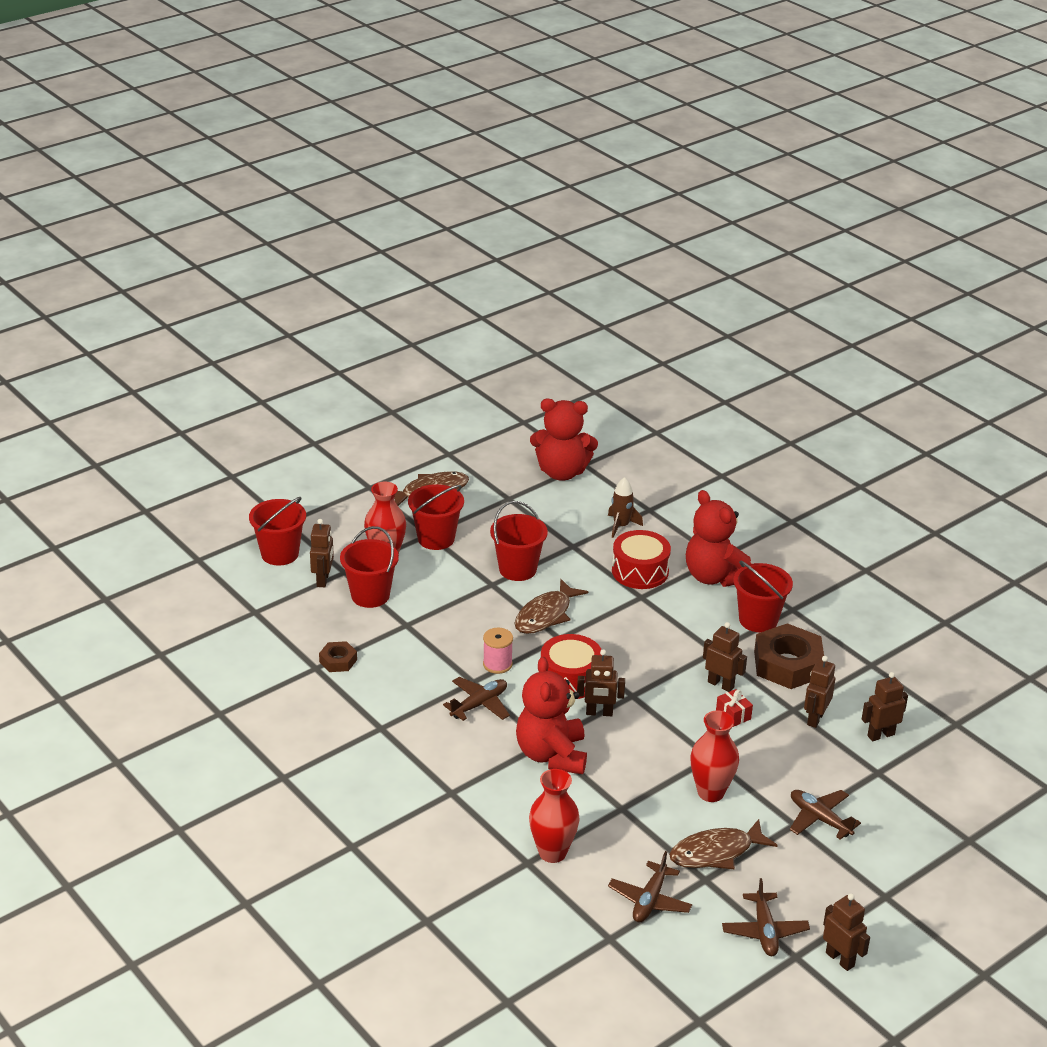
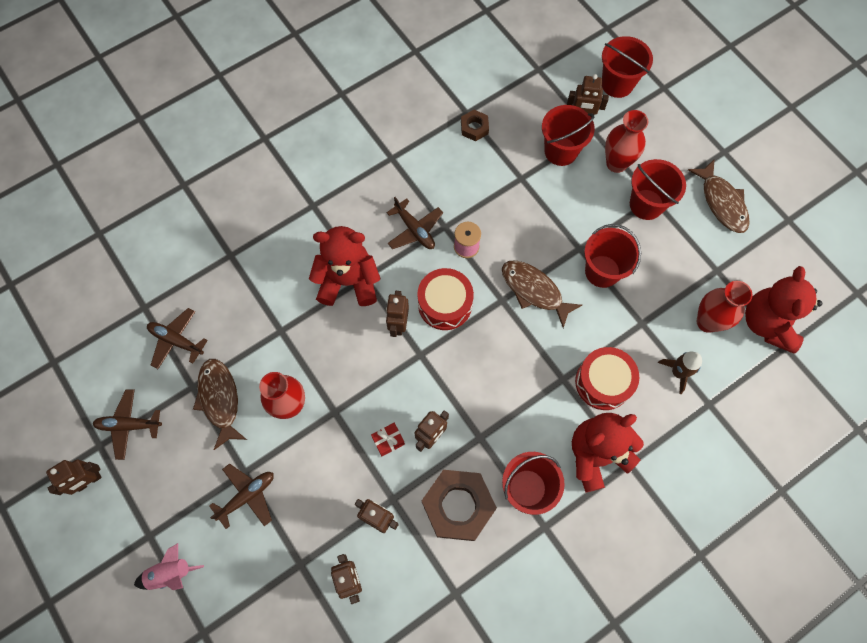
camera: 95 degrees right, 35 degrees up
red vase [529,769,579,863] -> red vase moved to [697,281,753,333]
none -> pink rocket [134,543,204,590]

